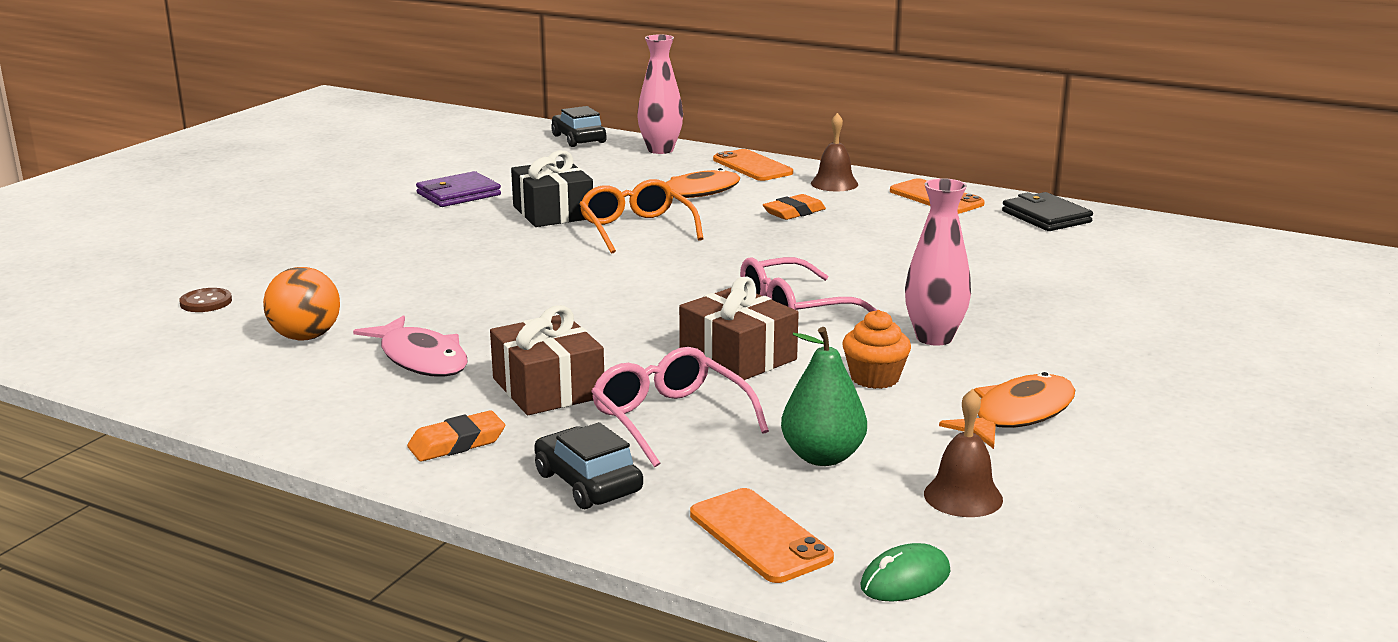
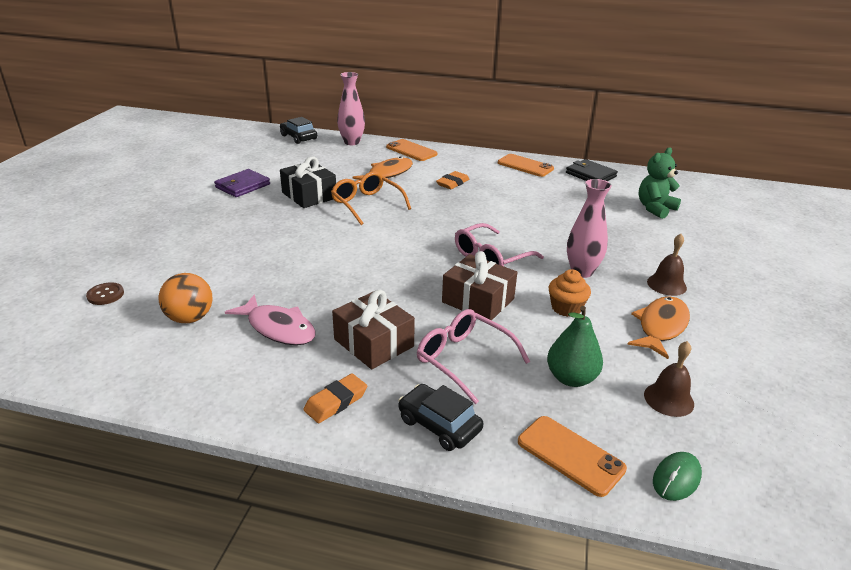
camera: 15 degrees left, 10 degrees up
brown bell [811,113,858,191] -> brown bell moved to [647,234,687,296]
none -> green teddy bear [639,147,681,219]

